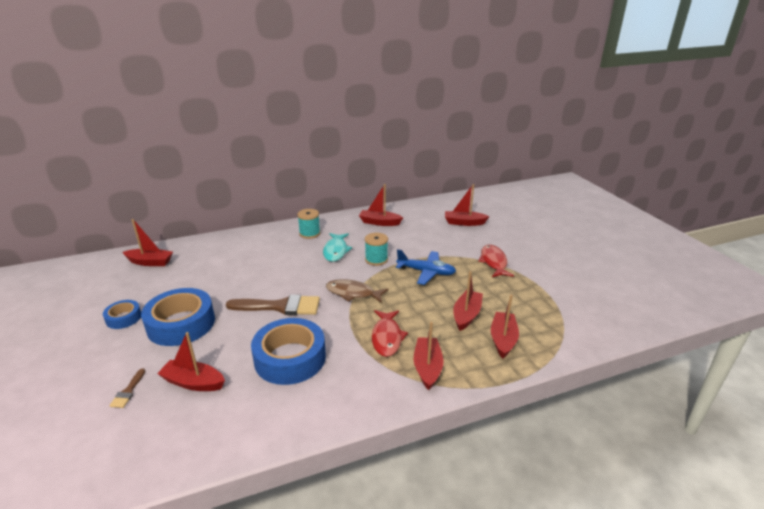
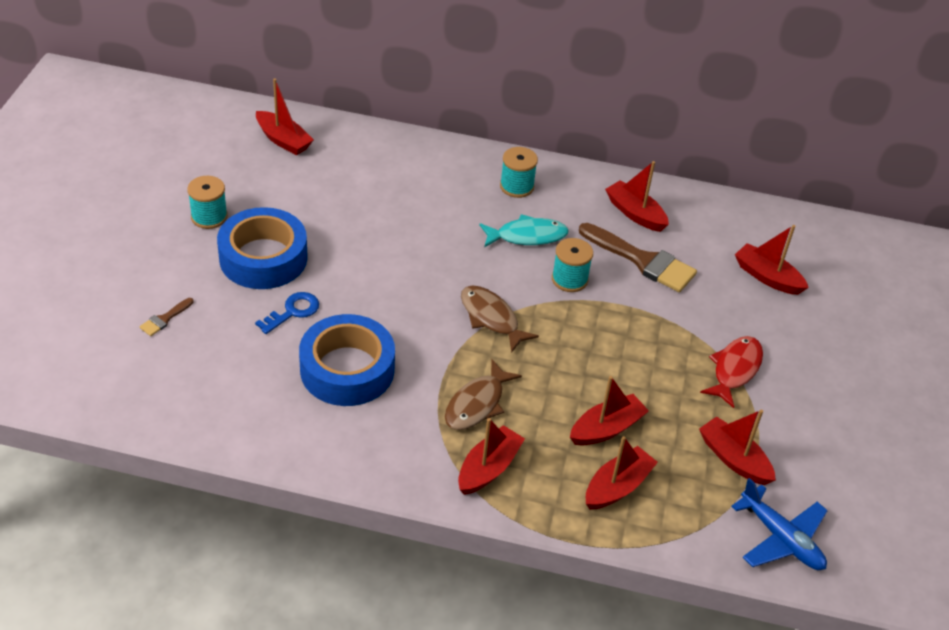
camera: 30 degrees right, 15 degrees up
blue tape [103,300,141,329] -> turquoise spool [187,176,228,229]
red boat [157,332,225,391] -> red boat moved to [699,410,776,485]
brown brush [226,294,320,315] -> brown brush moved to [579,223,697,292]
turquoise fish [323,233,352,262] -> turquoise fish turned 135 degrees counterclockwise [479,214,569,248]
red fish [372,310,408,357] -> brown fish [445,359,522,430]
blue plane [396,249,456,285] -> blue plane moved to [731,478,828,570]
none -> blue key [255,292,319,334]

